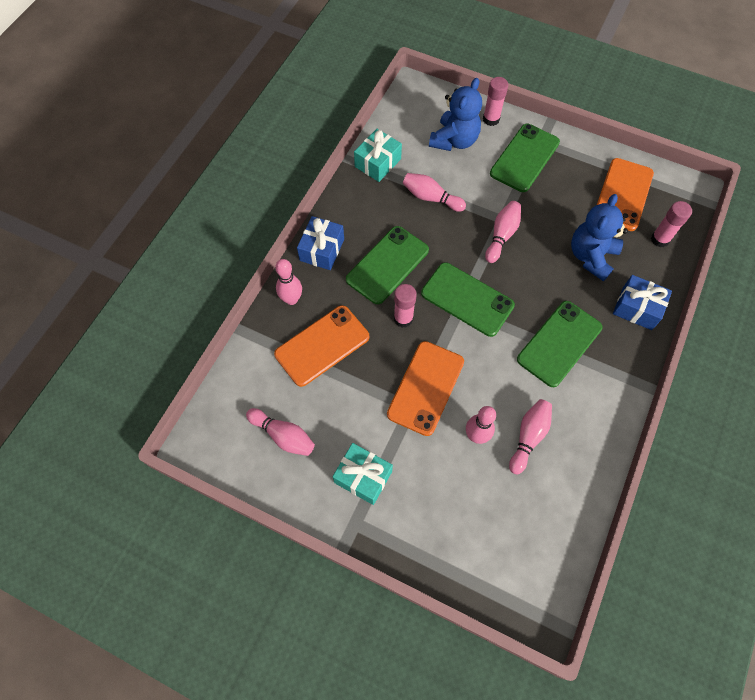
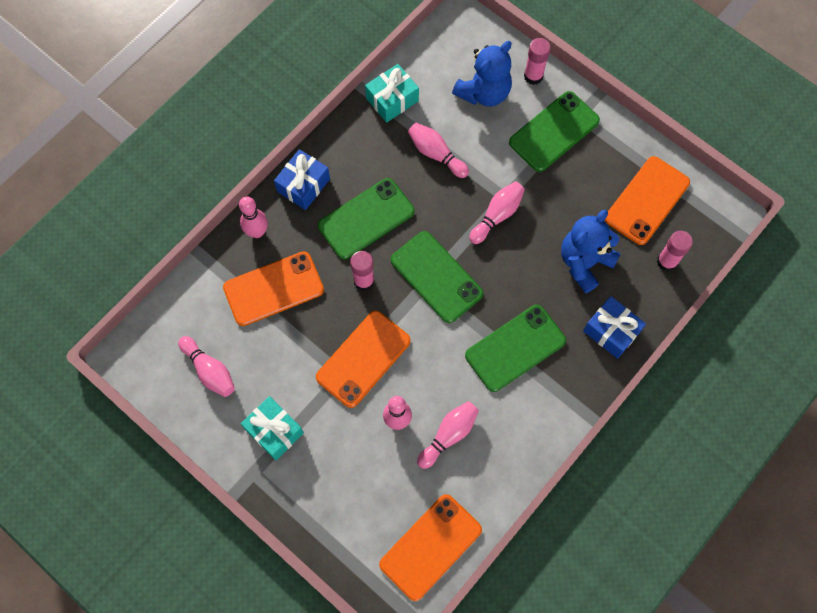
camera: 15 degrees right, 5 degrees up
none -> orange phone [379,494,482,601]

